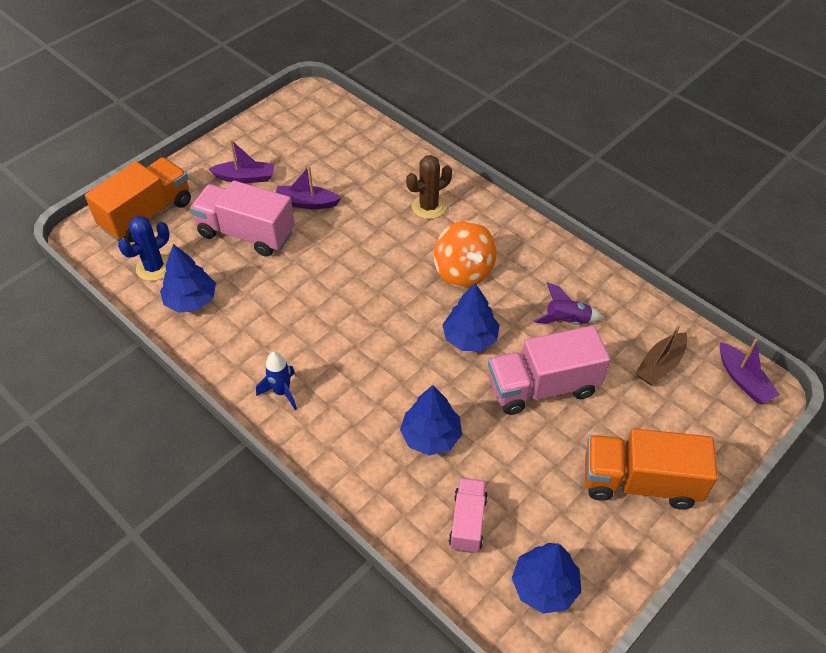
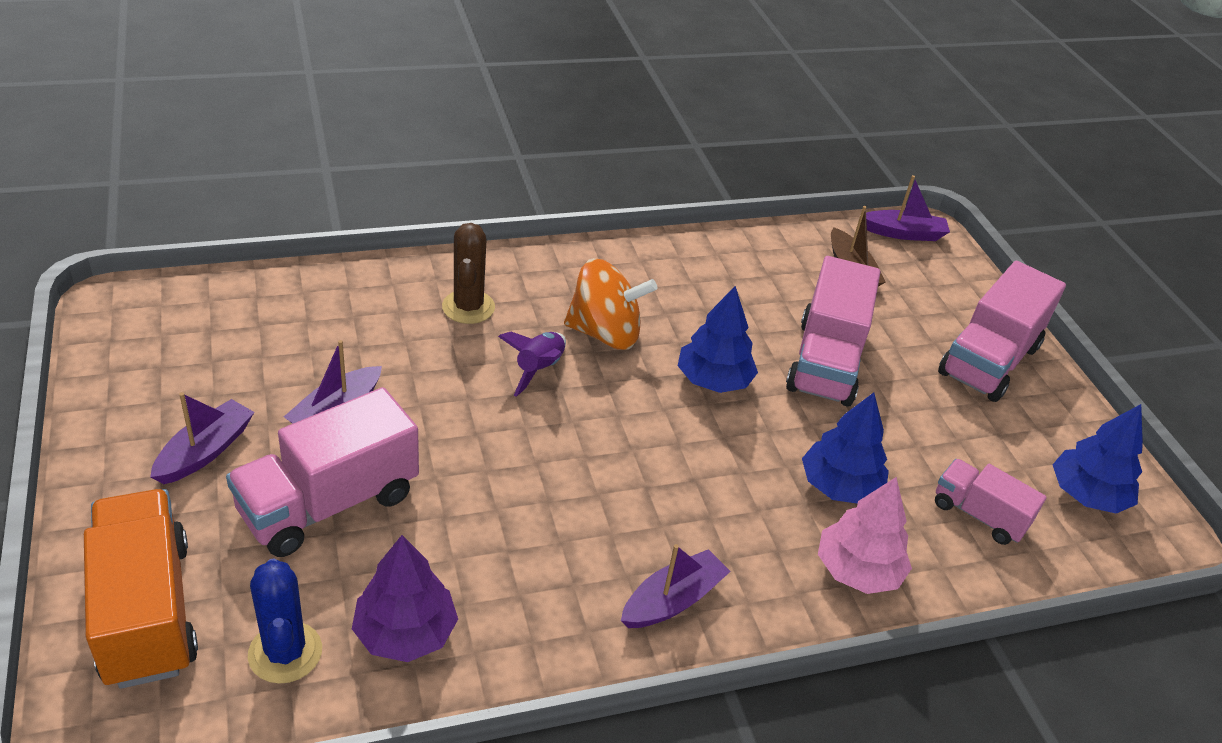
camera: 65 degrees left, 10 degrees down
blue tree [160,244,216,313] -> purple tree [352,535,458,662]
blue rocket [256,352,297,410] -> purple boat [621,544,731,628]
purple rocket [534,282,603,325] -> purple rocket moved to [498,332,566,397]
orange truck [585,428,717,509] -> pink truck [938,261,1066,402]
none -> pink tree [818,477,912,594]

